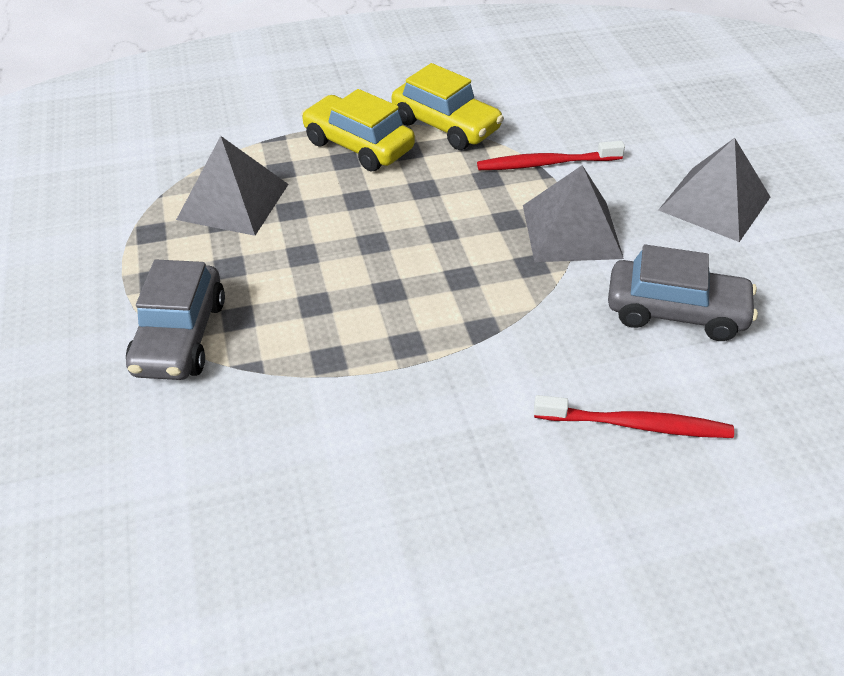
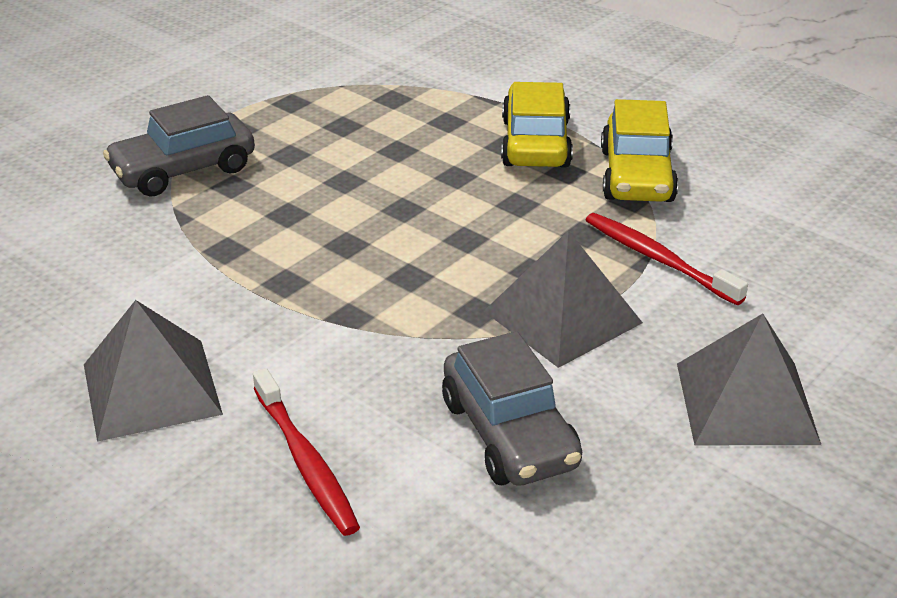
camera: 55 degrees right, 10 degrees down
grey pyramid [176,136,288,236] -> grey pyramid moved to [84,300,223,442]

